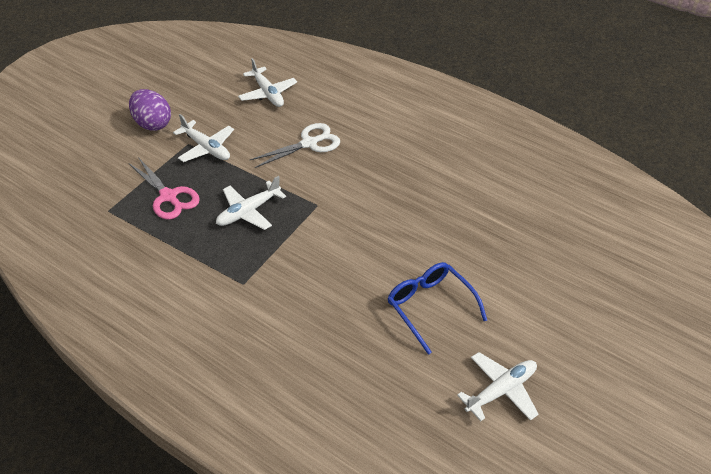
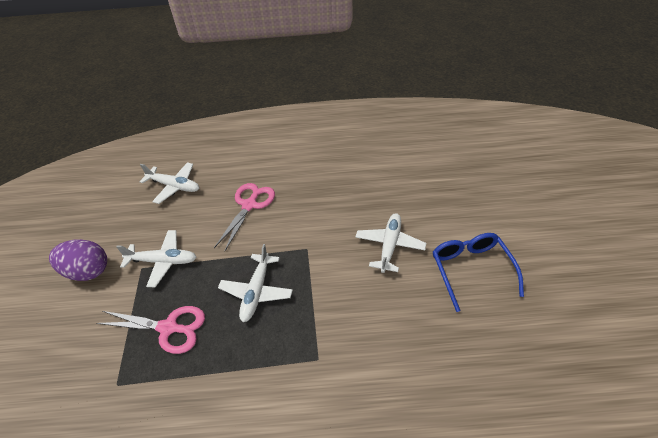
camera: 35 degrees left, 0 degrees up
white scissors [250,123,340,168] -> pink scissors [214,183,275,251]
blue glasses [387,262,487,355] -> blue glasses turned 60 degrees clockwise [433,233,524,312]
white plane [457,352,539,421] -> white plane moved to [355,213,426,273]

